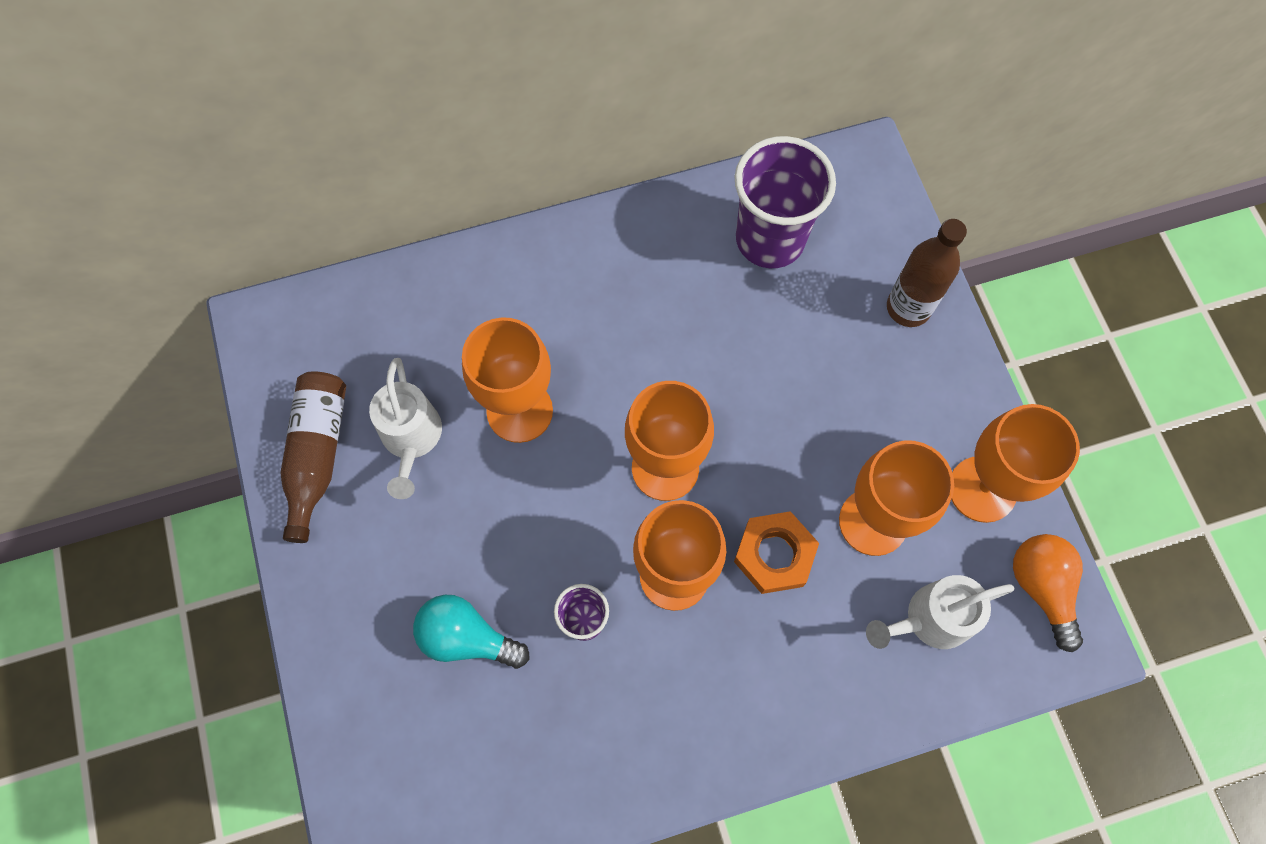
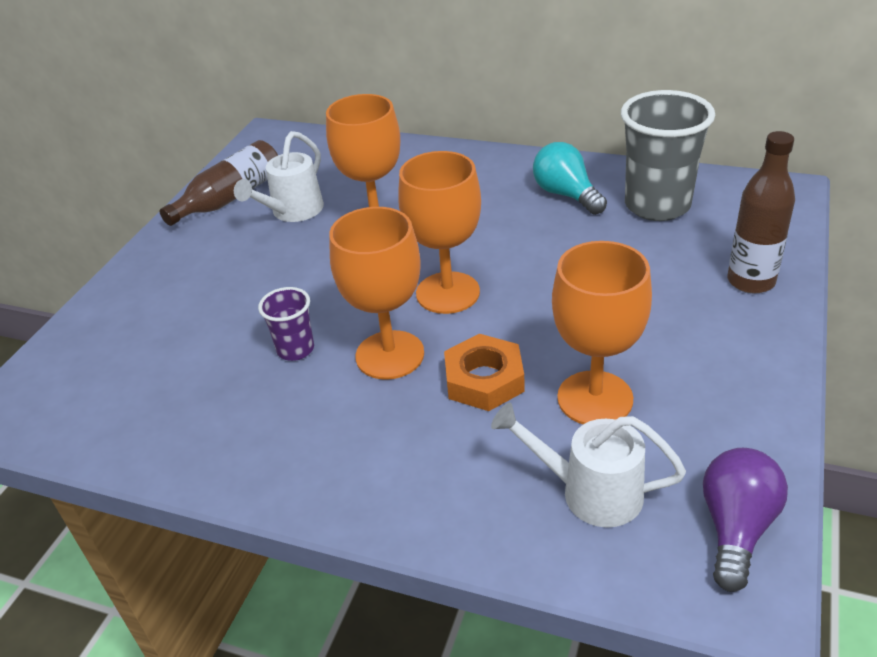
camera: 40 degrees right, 30 degrees down
turquoise light bulb [413,595,529,669] -> turquoise light bulb moved to [533,142,607,215]
purple cup [734,136,836,268] -> grey cup [621,90,715,221]
orange goblet [951,404,1080,523] -> none
orange light bulb [1013,534,1083,652] -> purple light bulb [703,448,788,592]

